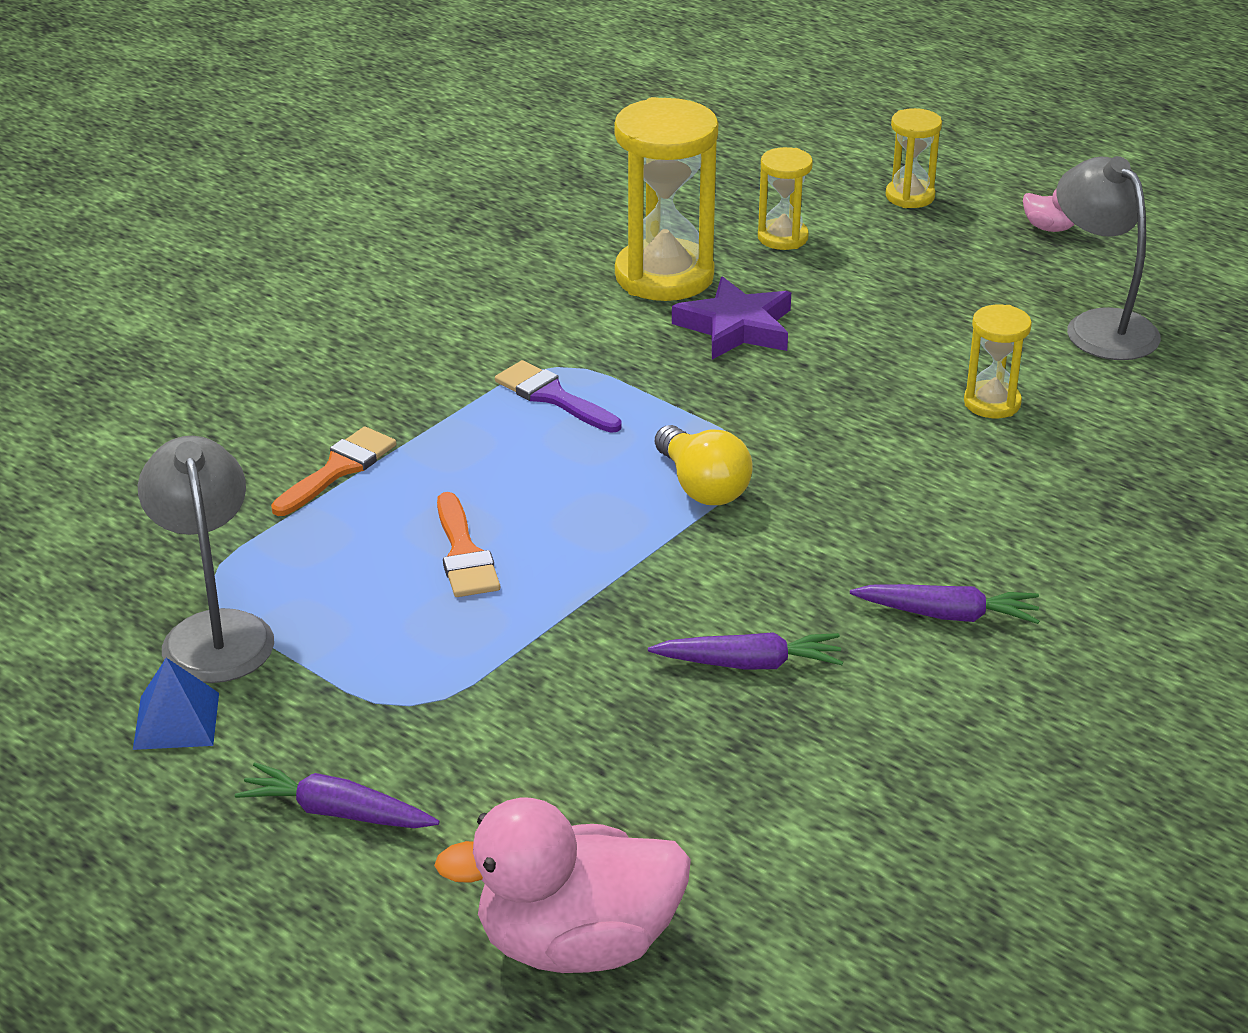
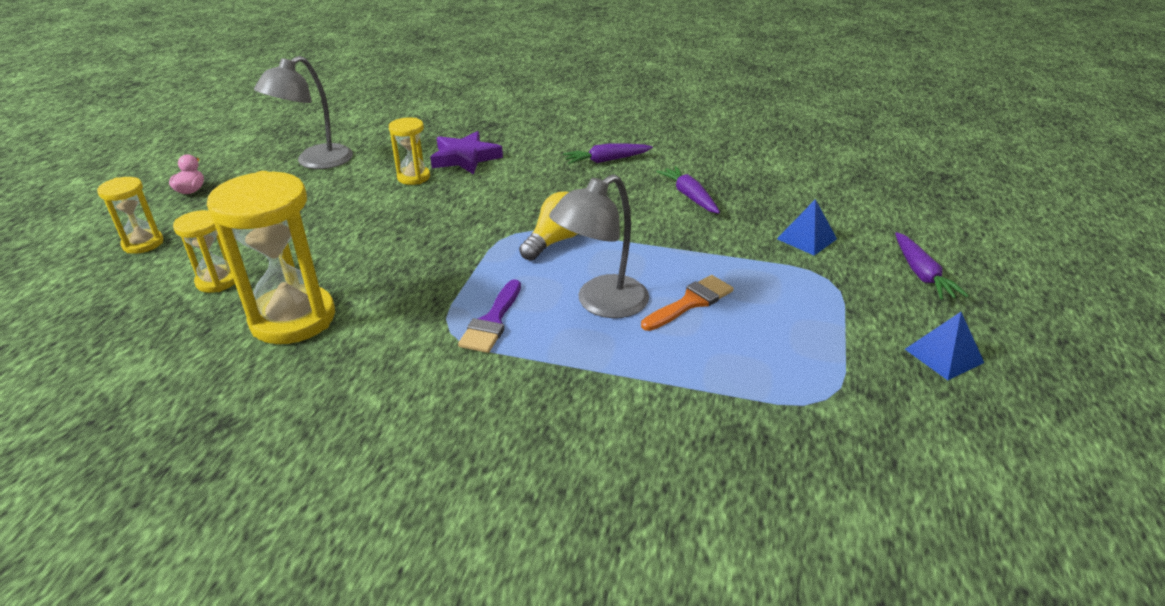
camera: 115 degrees left, 0 degrees up
grey lamp [138,436,274,683] -> grey lamp moved to [549,174,649,318]
orange brush [271,426,396,516] -> none
pink duck [434,798,691,973] -> none
purple star [672,276,791,360] -> purple star moved to [430,131,503,174]
purple carrot [850,584,1040,624] -> purple carrot turned 90 degrees counterclockwise [563,144,653,164]
none -> blue pyramid [777,199,837,256]

